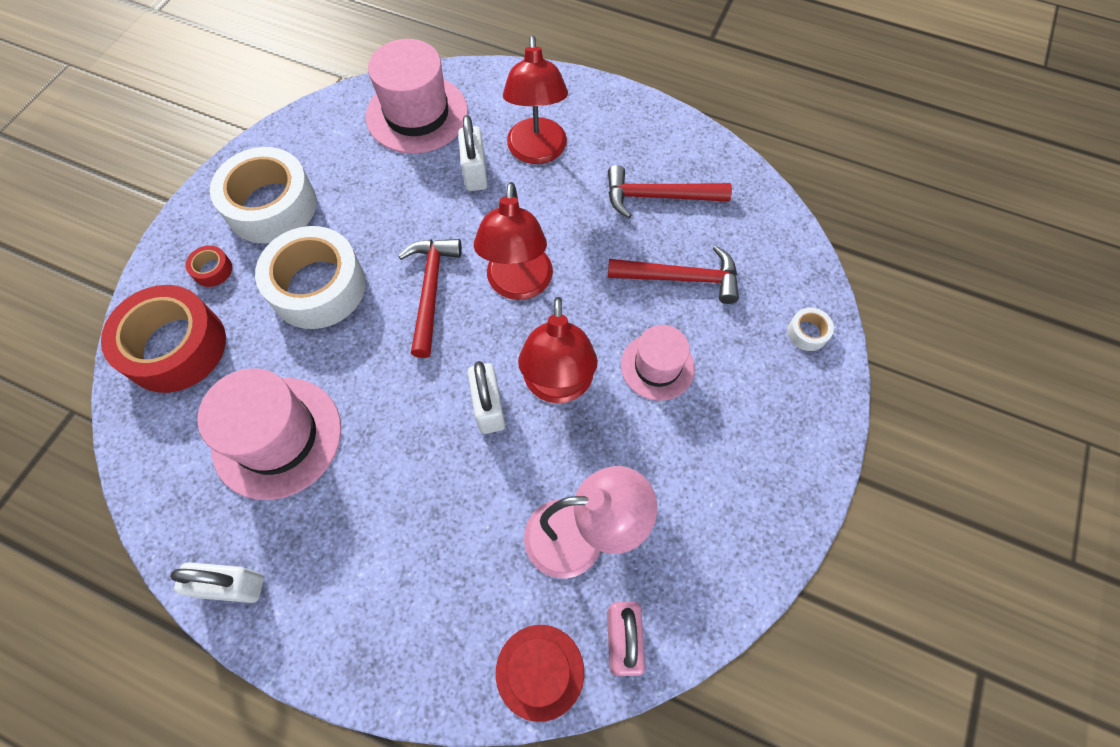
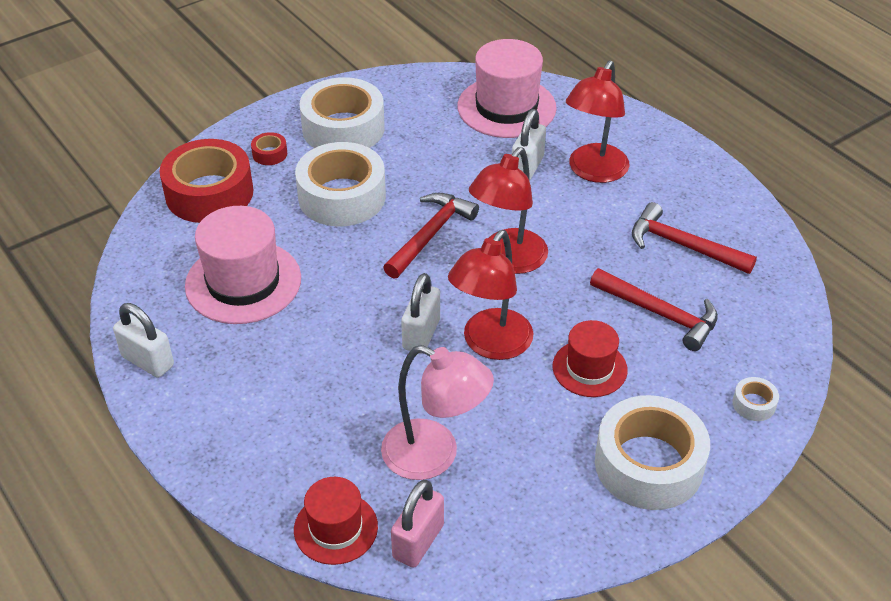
camera: 30 degrees right, 20 degrees down
pink hat [621,325,695,401] -> red hat [553,320,628,397]
none -> white tape [595,395,710,510]

